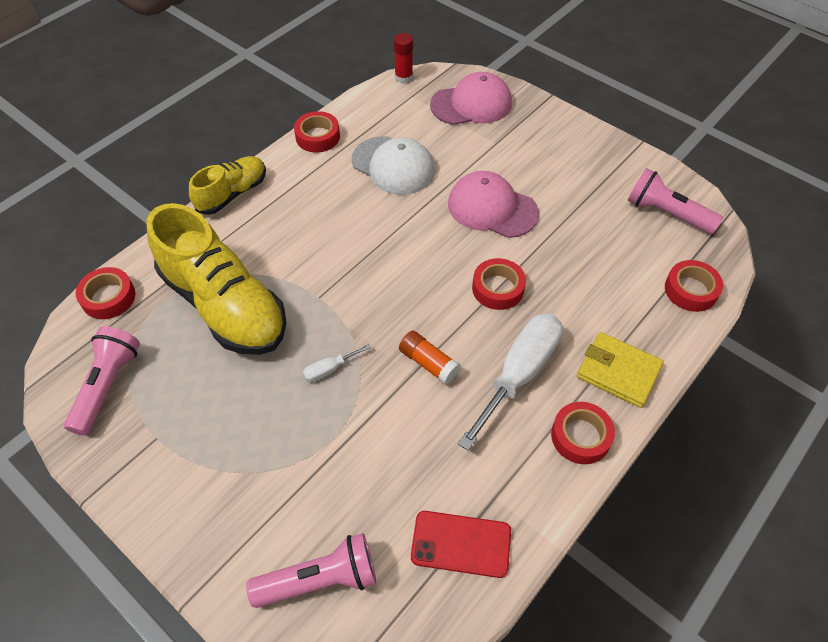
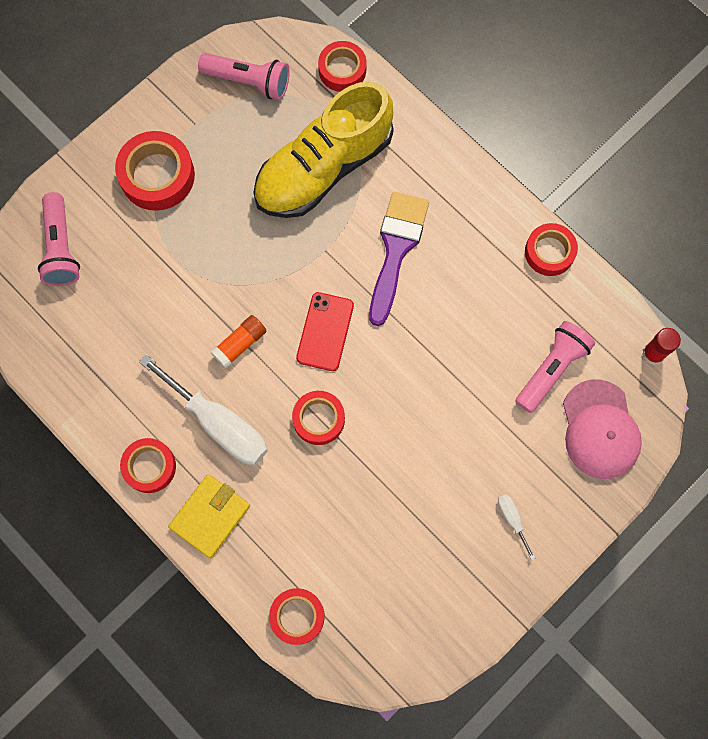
camera: 95 degrees right, 20 degrees up
yellow shoe [189,156,266,215] -> none
white screwdriver [303,344,371,382] -> white screwdriver moved to [498,494,535,560]
white cap [352,136,435,194] -> none
red phone [411,511,511,578] -> red phone moved to [296,292,354,371]
pink cap [448,171,539,238] -> none
pink flashlight [628,168,723,234] -> pink flashlight moved to [515,321,595,413]
none -> red tape [115,131,195,211]
none -> purple brush [369,191,429,326]

